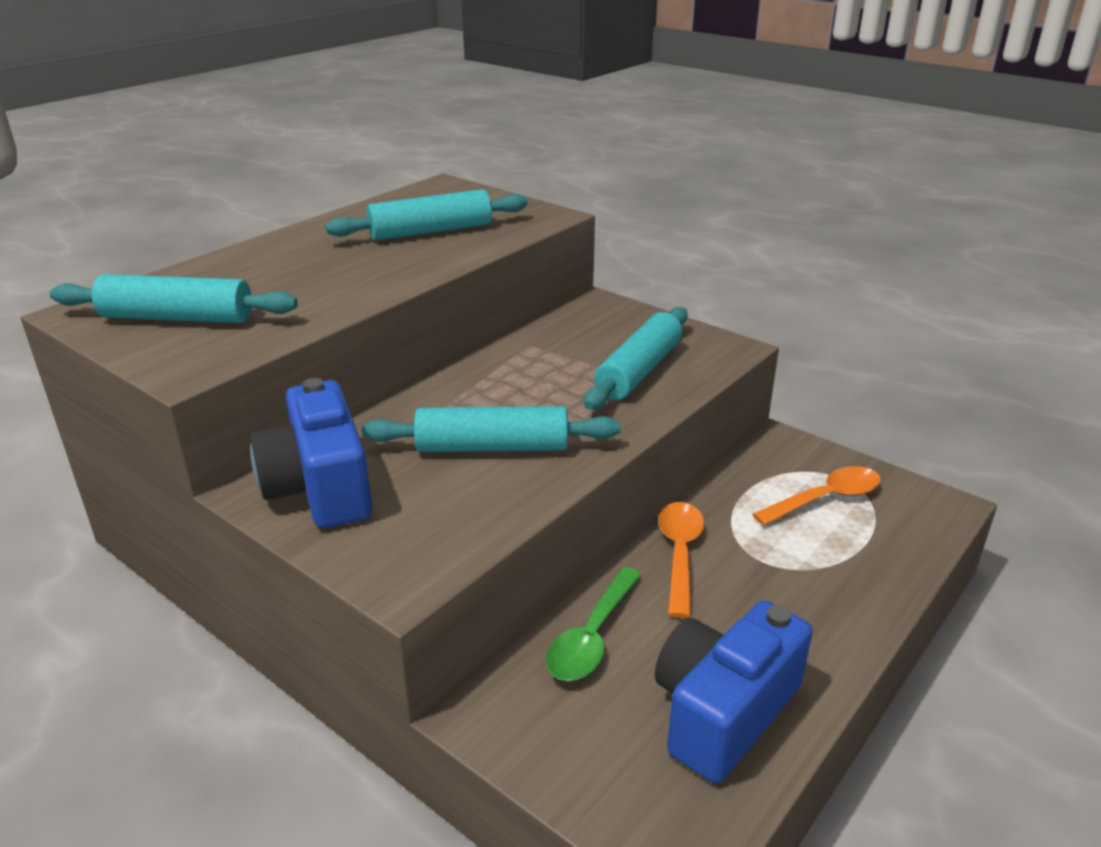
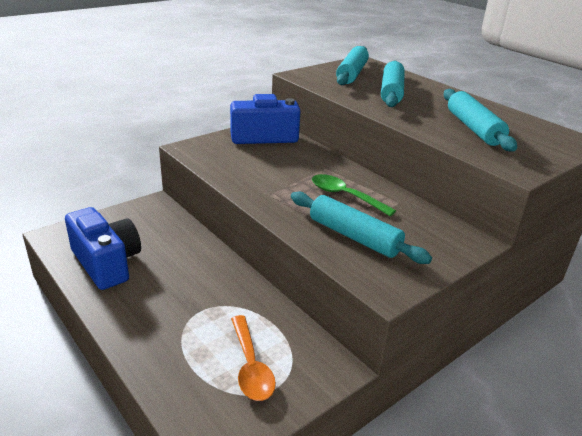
camera: 100 degrees right, 0 degrees up
turquoise rolling pin [362,406,621,452] -> turquoise rolling pin moved to [381,60,405,107]
green spoon [546,567,641,681] -> green spoon moved to [312,174,396,216]
orange spoon [658,502,704,618] -> none

